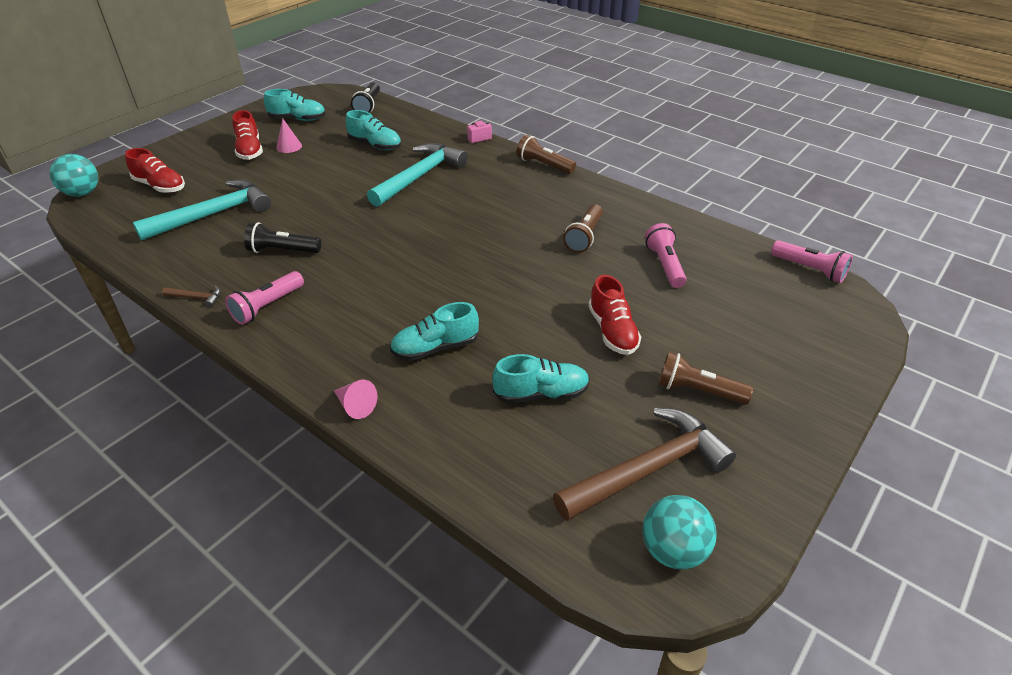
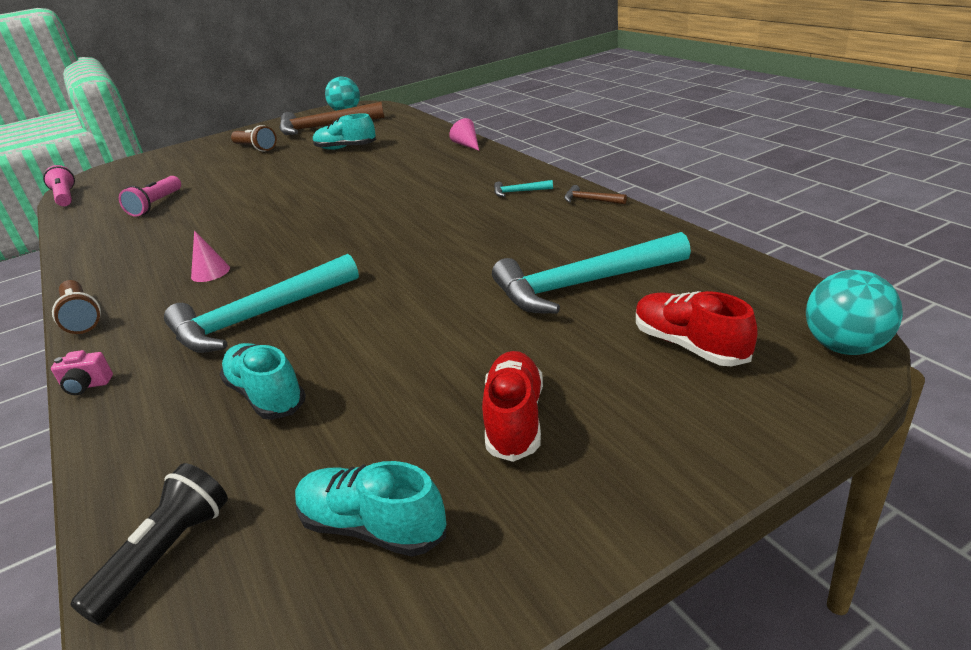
camera: 155 degrees left, 10 degrees down
pink flashlight [225,271,304,325] -> turquoise hammer [494,180,553,197]
black flashlight [244,222,321,253] -> none
pink cone [276,118,302,153] -> pink cone moved to [191,230,230,282]
turquoise shoe [390,302,479,361] -> none
brown flashlight [563,204,603,253] -> none
red shoe [588,275,641,355] -> none

